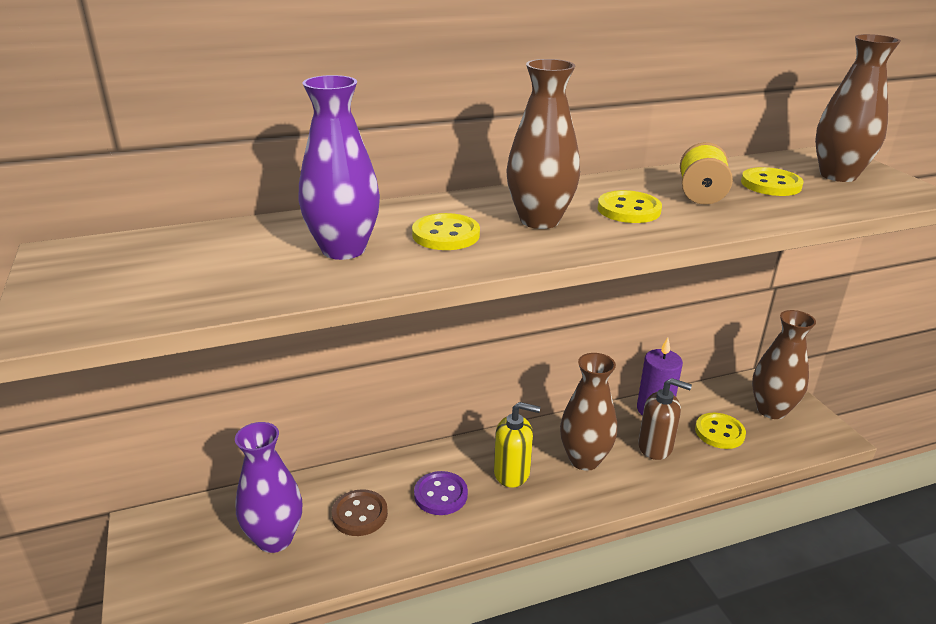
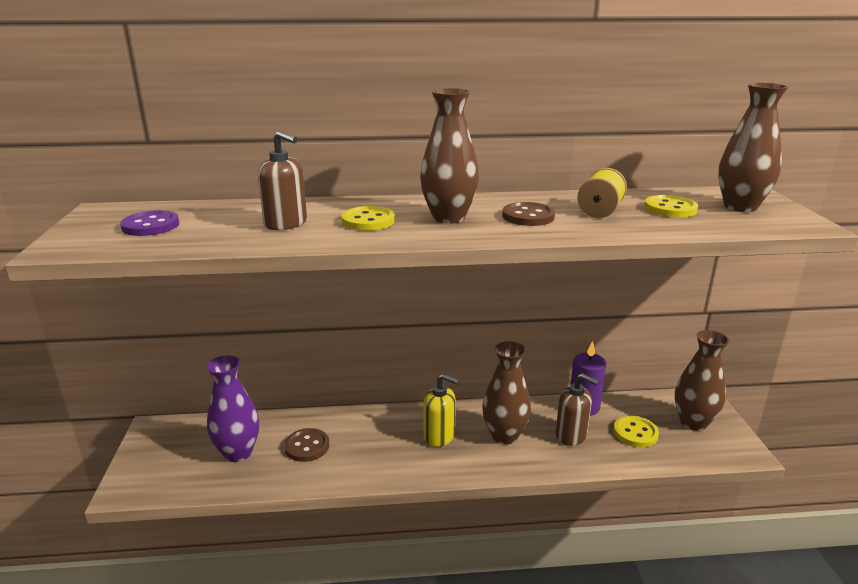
camera: 15 degrees right, 5 degrees down
purple vase [298,75,380,260] -> brown soap dispenser [258,131,307,230]
purple button [414,471,468,515] -> purple button moved to [120,210,179,236]
yellow button [598,190,662,223] -> brown button [502,202,555,226]

